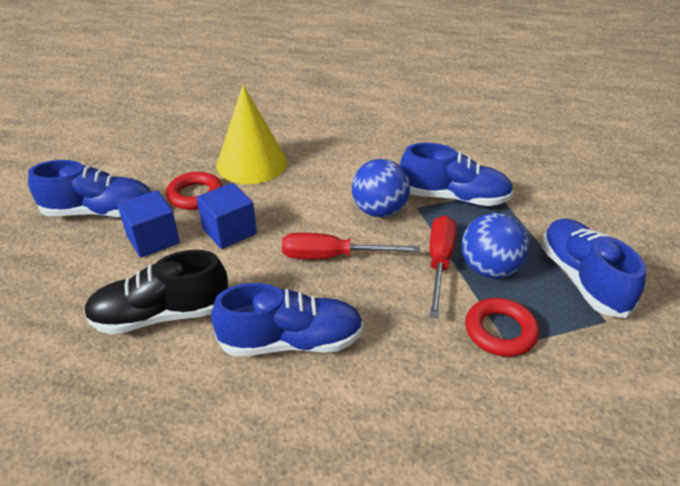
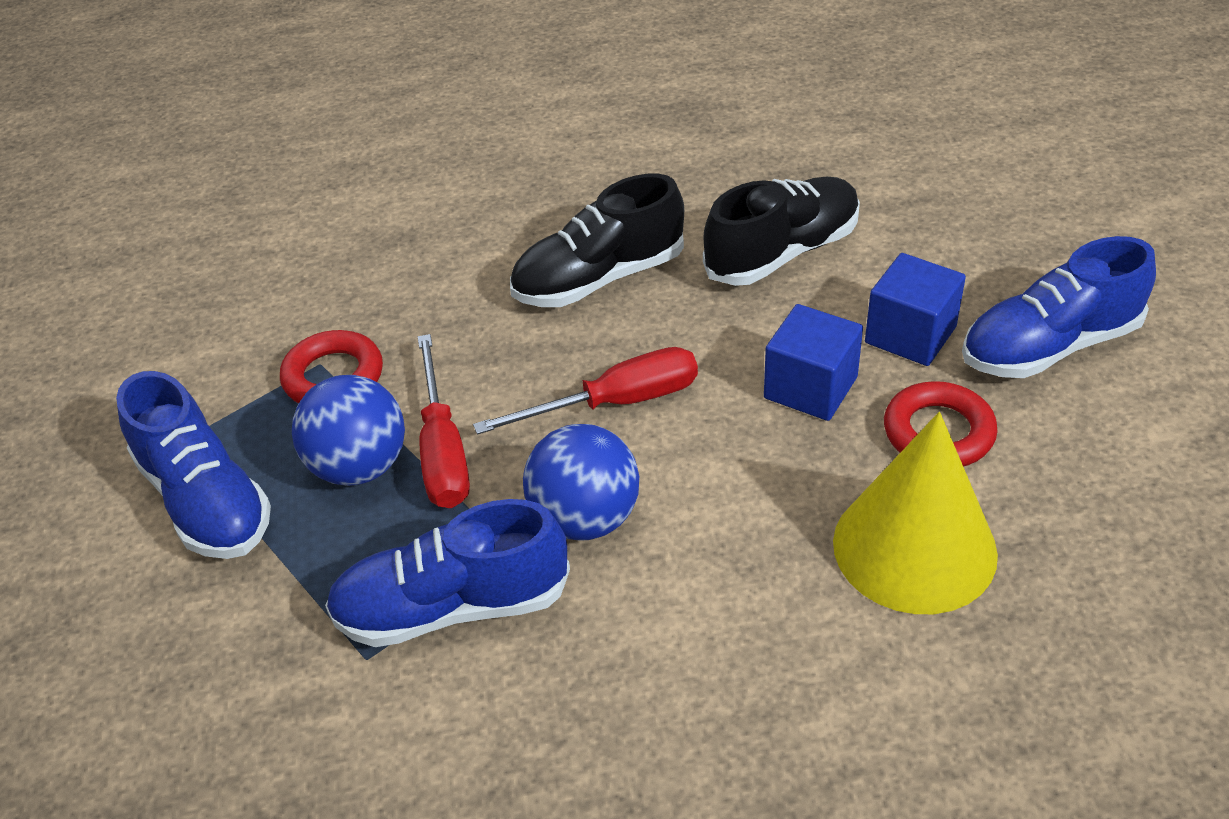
camera: 160 degrees right, 5 degrees up
blue shoe [211,283,364,357] -> black shoe [510,174,684,307]

